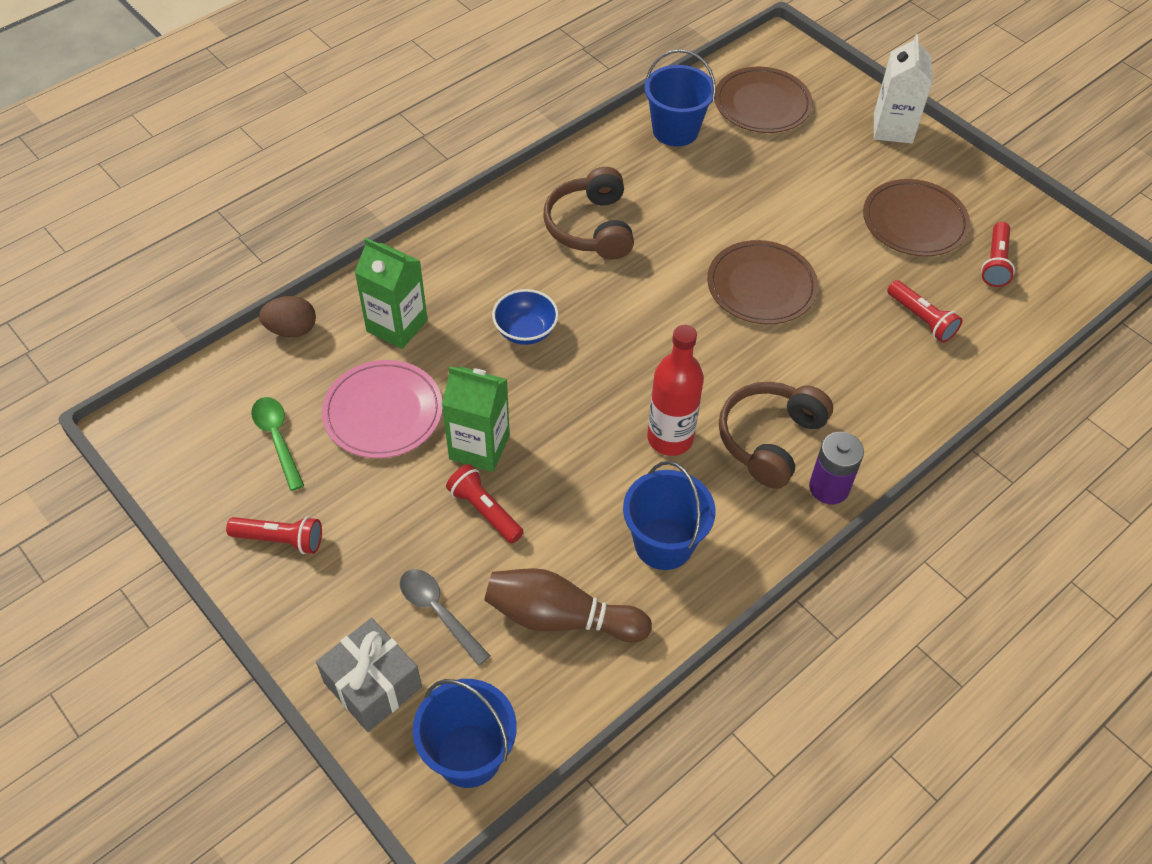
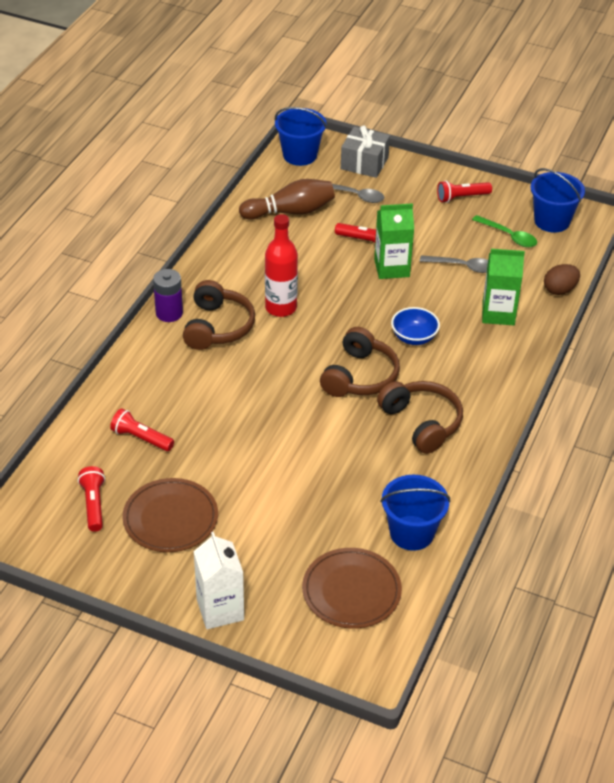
camera: 155 degrees right, 10 degrees down
pink plate [322,360,443,458] -> grey spoon [420,255,488,273]
blue bucket [623,461,716,570] -> blue bucket moved to [530,168,585,233]
brown plate [707,240,818,324] -> none
none -> brown headphones [320,327,400,397]

